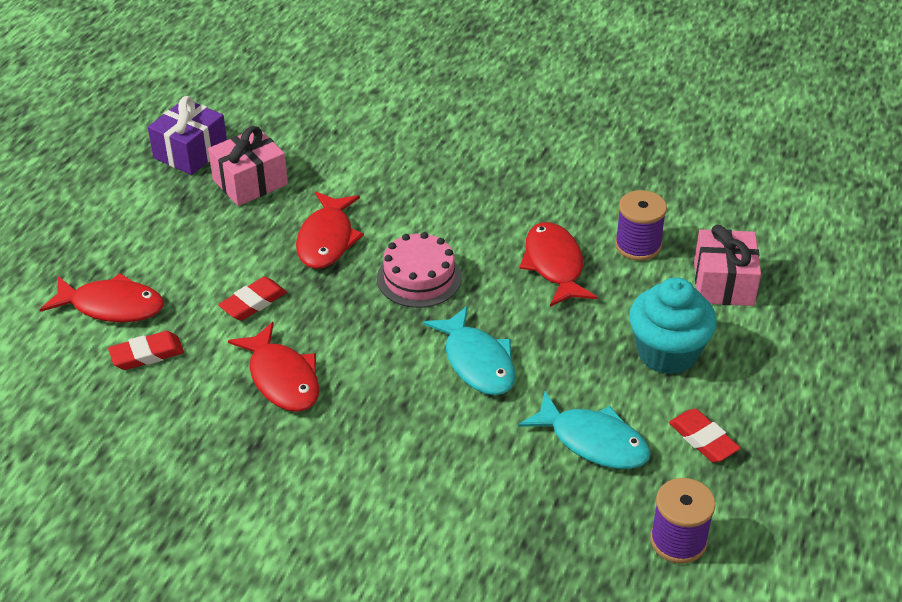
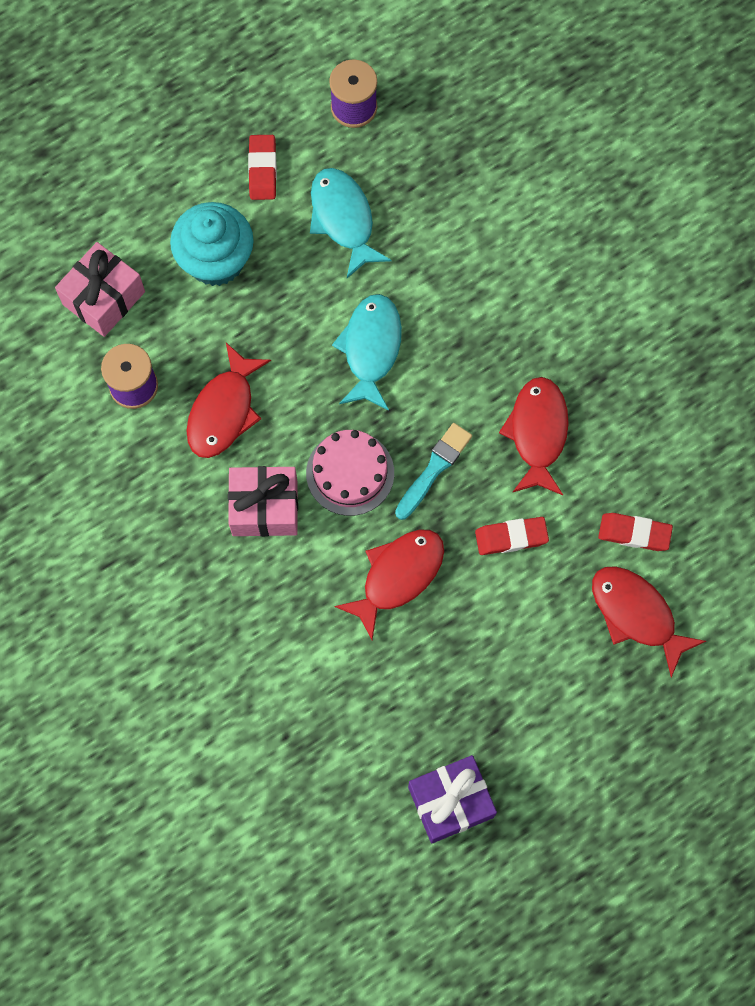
camera: 145 degrees left, 30 degrees up
pink gift [208,126,288,206] -> pink gift moved to [228,466,298,537]
none -> turquoise brush [395,423,472,520]

